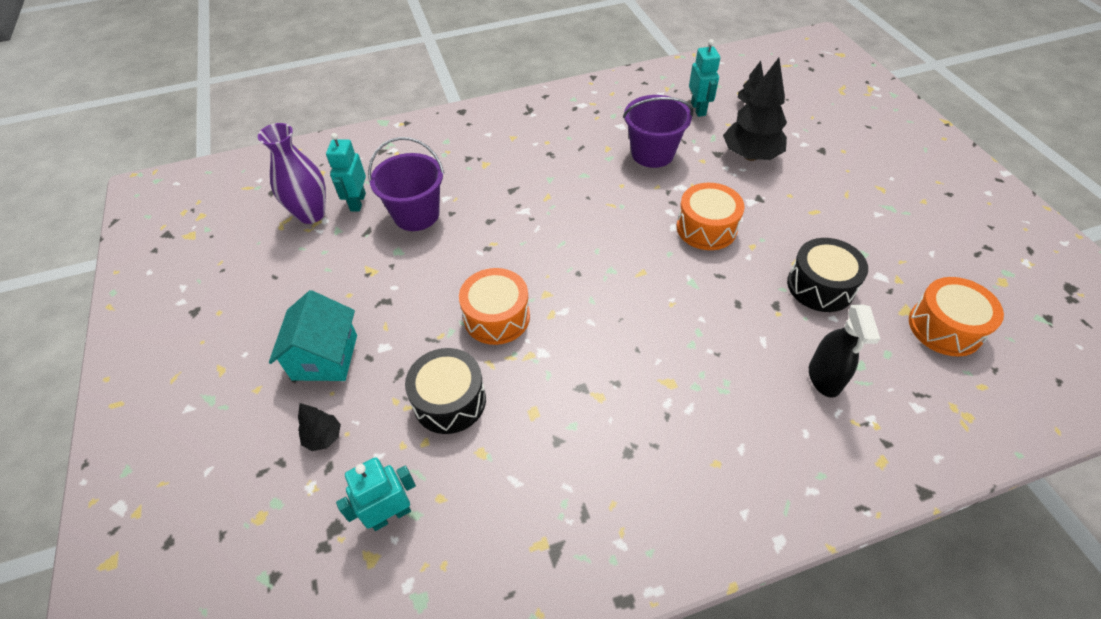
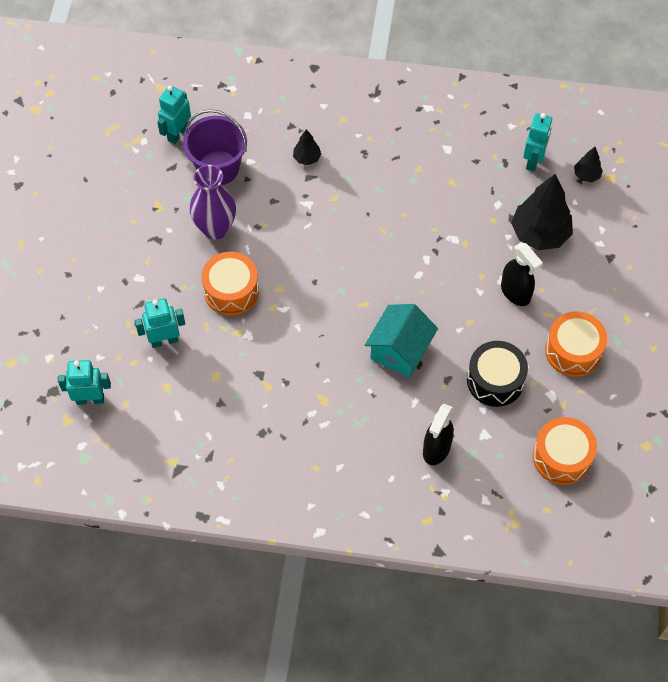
camera: 25 degrees right, 10 degrees up
purple vase [258,123,326,224] -> purple vase moved to [190,165,236,240]
turquoise house [269,290,357,381] -> turquoise house moved to [365,304,438,378]
black tree [298,403,341,451] -> black tree moved to [293,129,321,165]
black drum [405,348,486,434] -> turquoise robot [135,298,185,348]
purple bucket [623,95,693,168] -> none
orange drum [677,183,745,250] -> orange drum moved to [545,311,607,377]
none -> black spray bottle [501,242,543,306]

